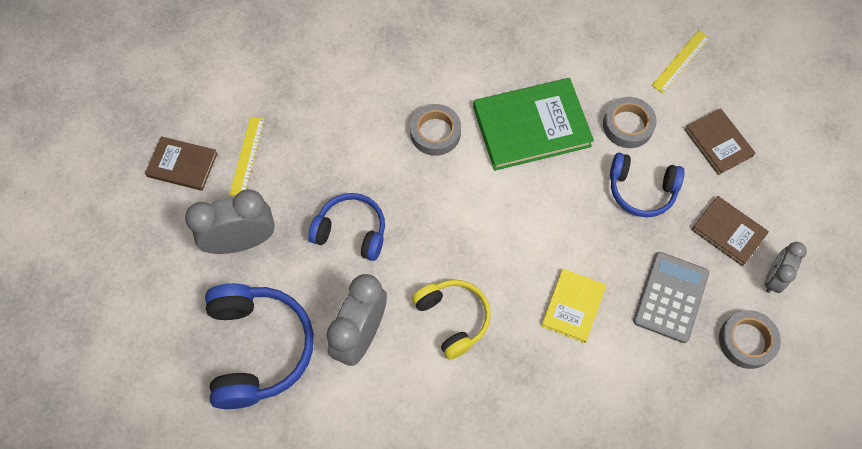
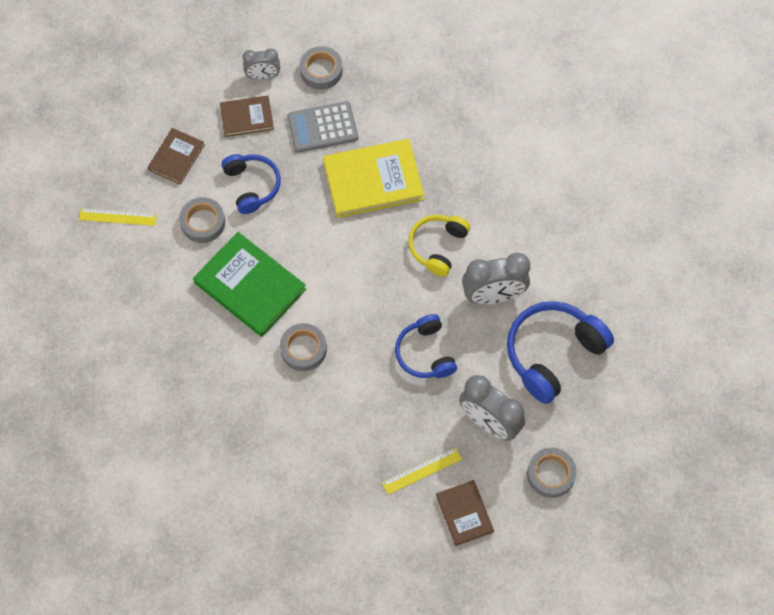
camera: 125 degrees left, 0 degrees up
yellow book [541,269,606,343] -> yellow book [323,139,424,218], size x1.76
brown book [691,196,769,266] -> brown book turned 75 degrees clockwise [220,95,274,137]
none -> grey tape [527,448,577,498]

